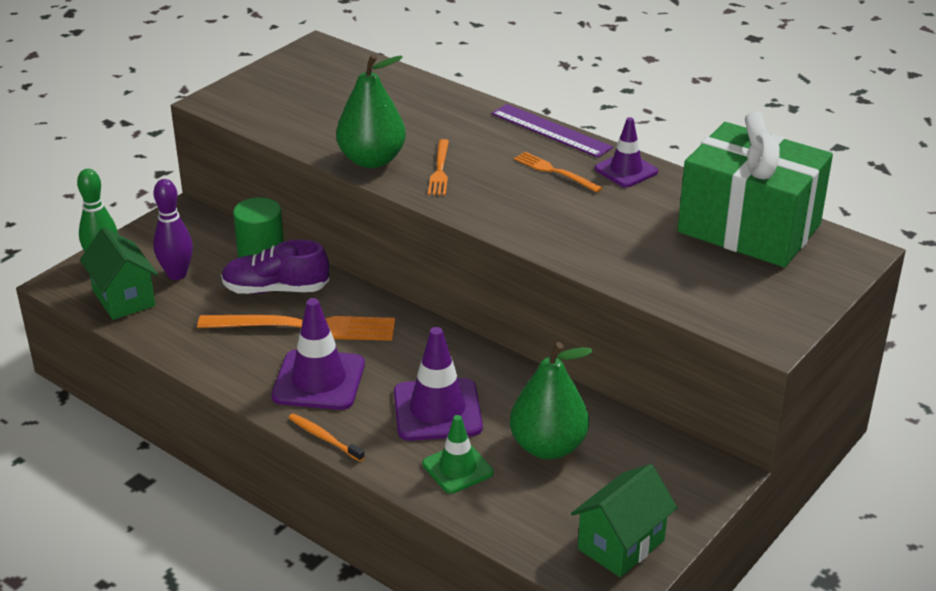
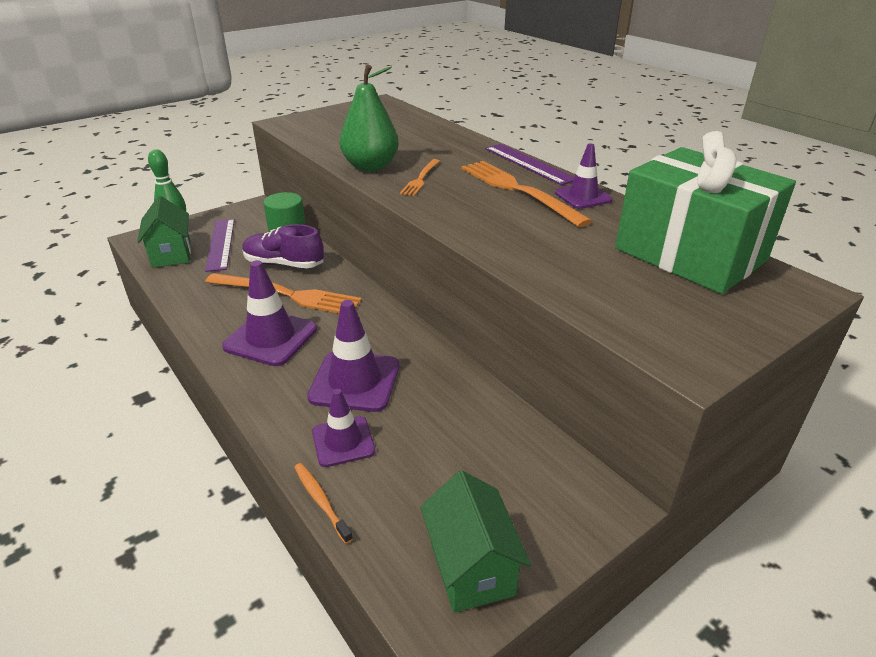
camera: 15 degrees right, 0 degrees up
purple bowling pin [153,179,193,280] -> purple ruler [205,219,235,272]
orange toothbrush [289,414,365,462] -> orange toothbrush moved to [294,463,353,544]
green traffic cone [422,415,494,494] -> purple traffic cone [312,389,375,467]
green pear [510,342,593,459] -> none
orange fork [514,152,602,193] -> orange fork [461,161,592,227], size x1.89
green house [571,464,677,577] -> green house turned 75 degrees counterclockwise [420,470,531,613]

